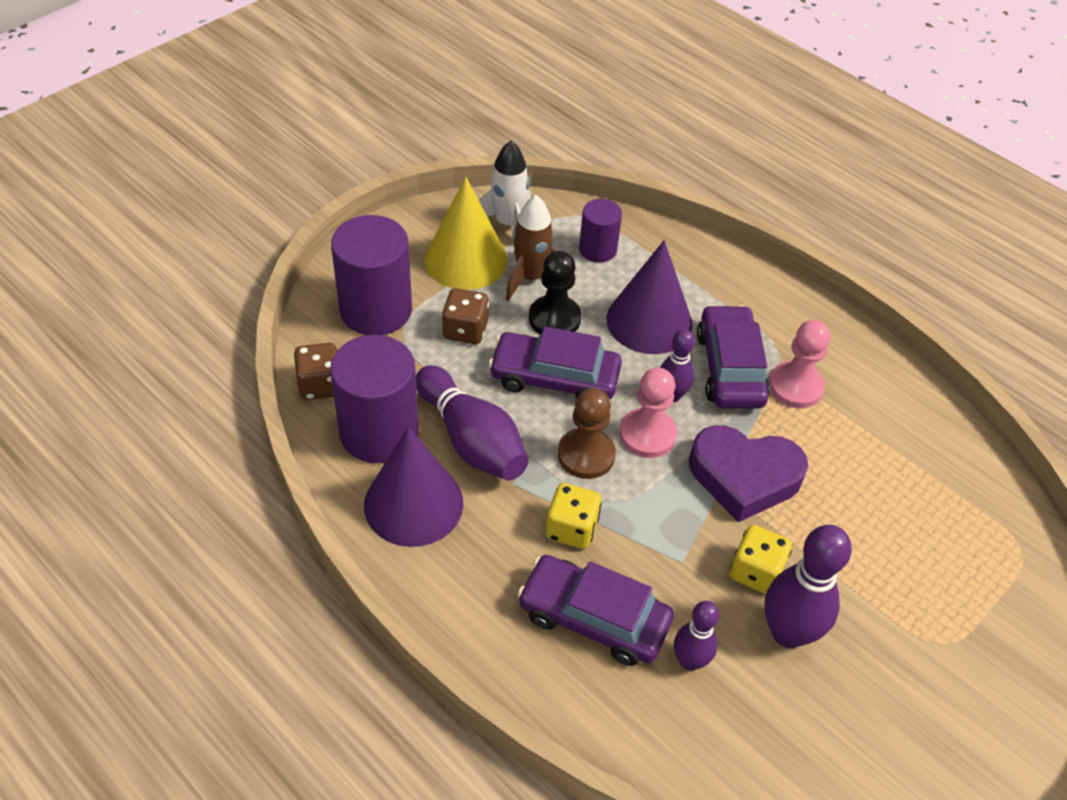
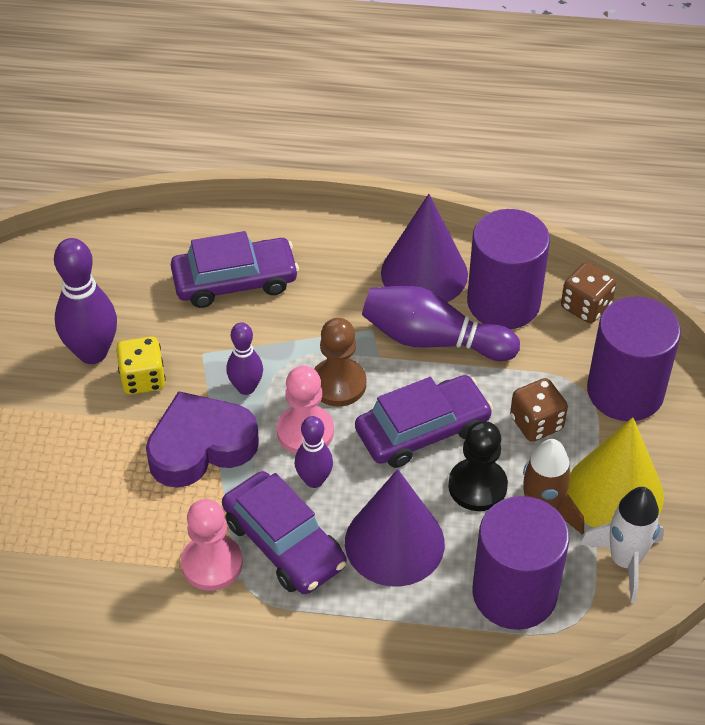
camera: 145 degrees right, 0 degrees up
yellow dice [546,483,602,549] -> none
purple cylinder [579,199,622,263] -> purple cylinder [472,496,569,630], size x1.78
purple bowling pin [674,601,719,671] -> purple bowling pin moved to [226,322,263,395]

